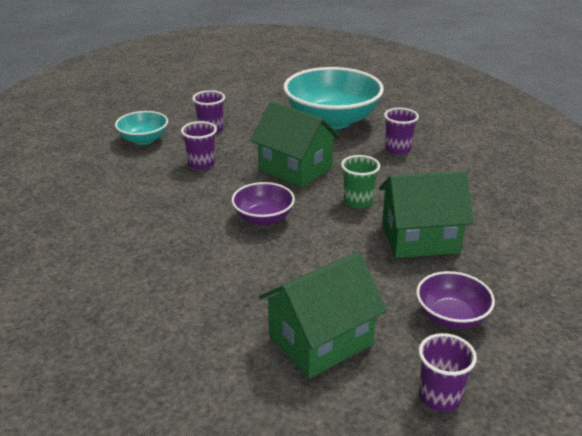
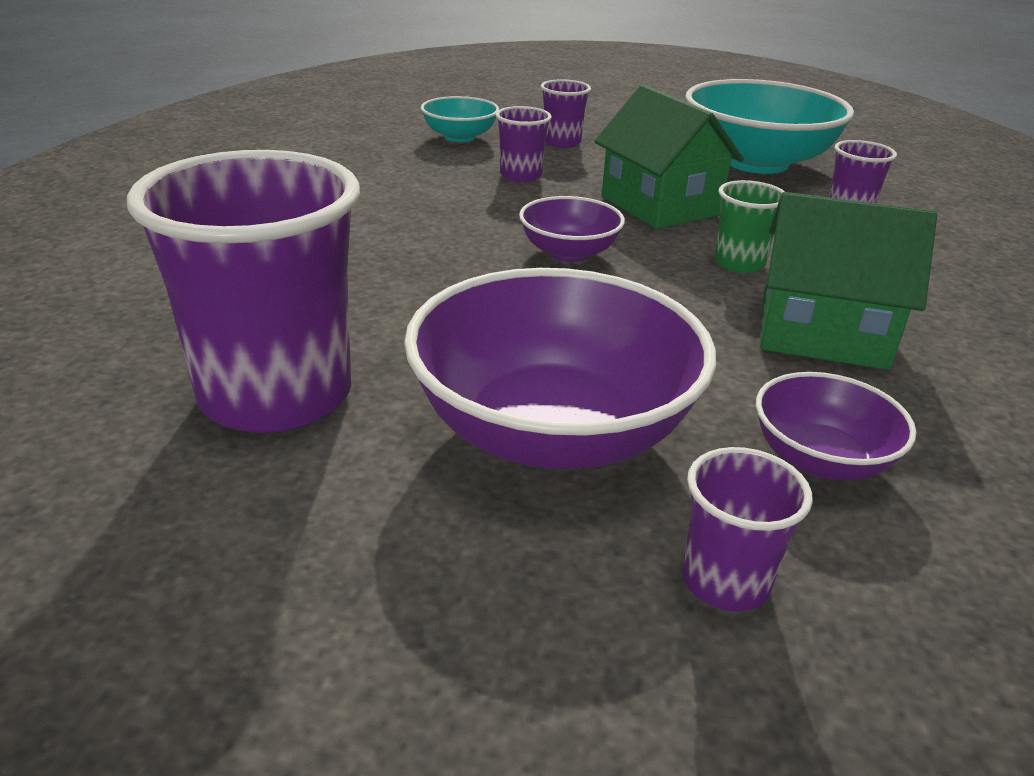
camera: 20 degrees right, 0 degrees up
green house [259,252,387,378] -> purple bowl [404,268,716,470]
none -> purple cup [127,150,360,433]

